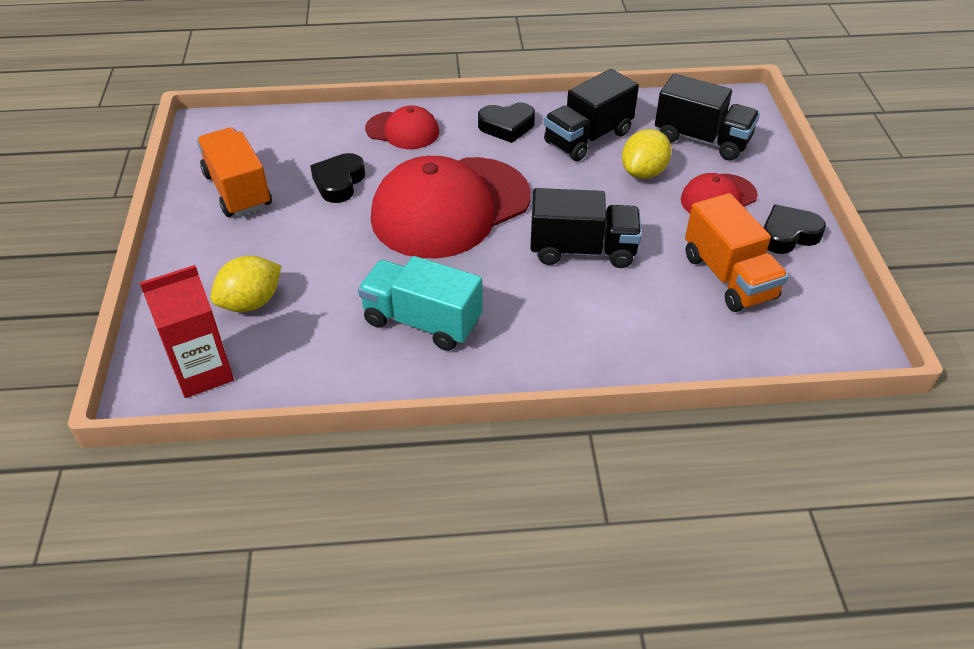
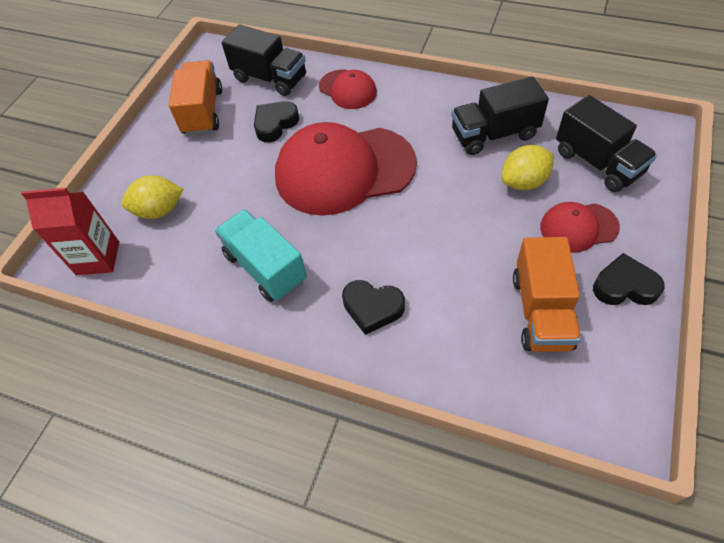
camera: 30 degrees right, 10 degrees up
black heart [478,102,535,143] -> black heart moved to [342,280,405,335]
black truck [530,188,641,268] -> black truck moved to [222,25,306,96]

